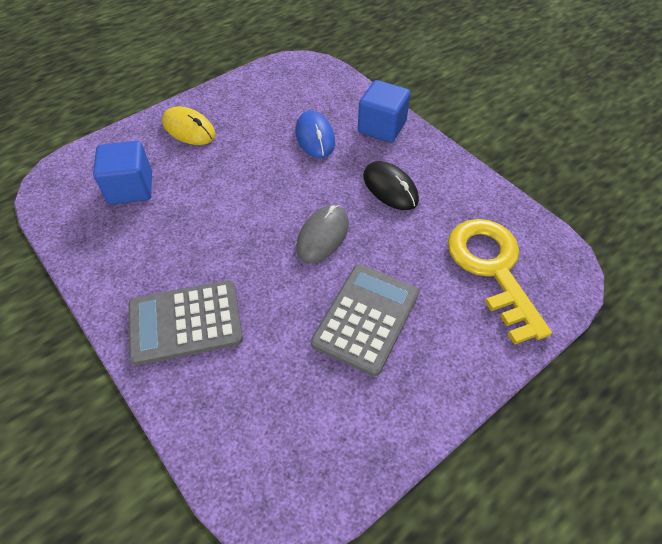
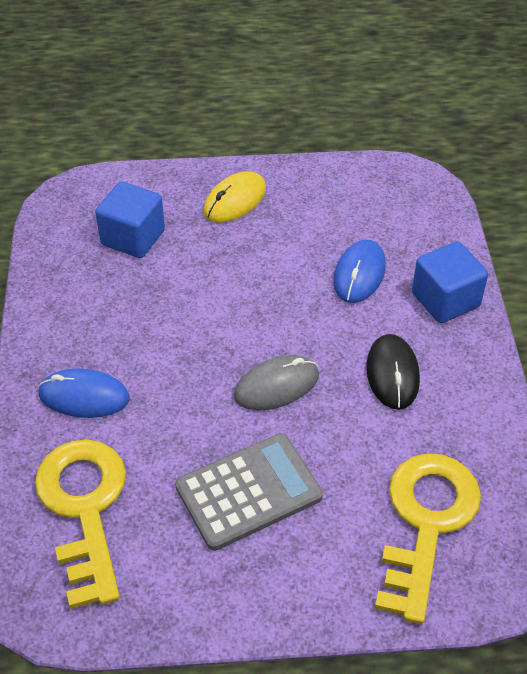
camera: 35 degrees right, 5 degrees down
grey calculator [128,280,243,365] -> blue mouse [38,369,130,418]
yellow mouse [162,106,216,145] -> yellow mouse turned 60 degrees clockwise [203,172,266,223]
none -> yellow key [35,439,126,609]

